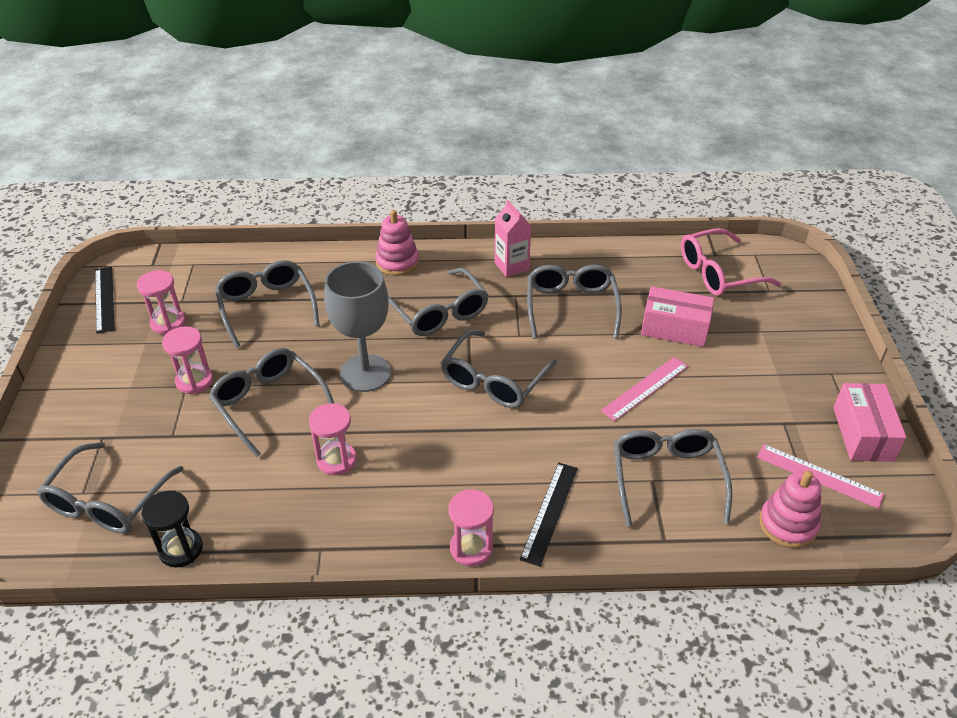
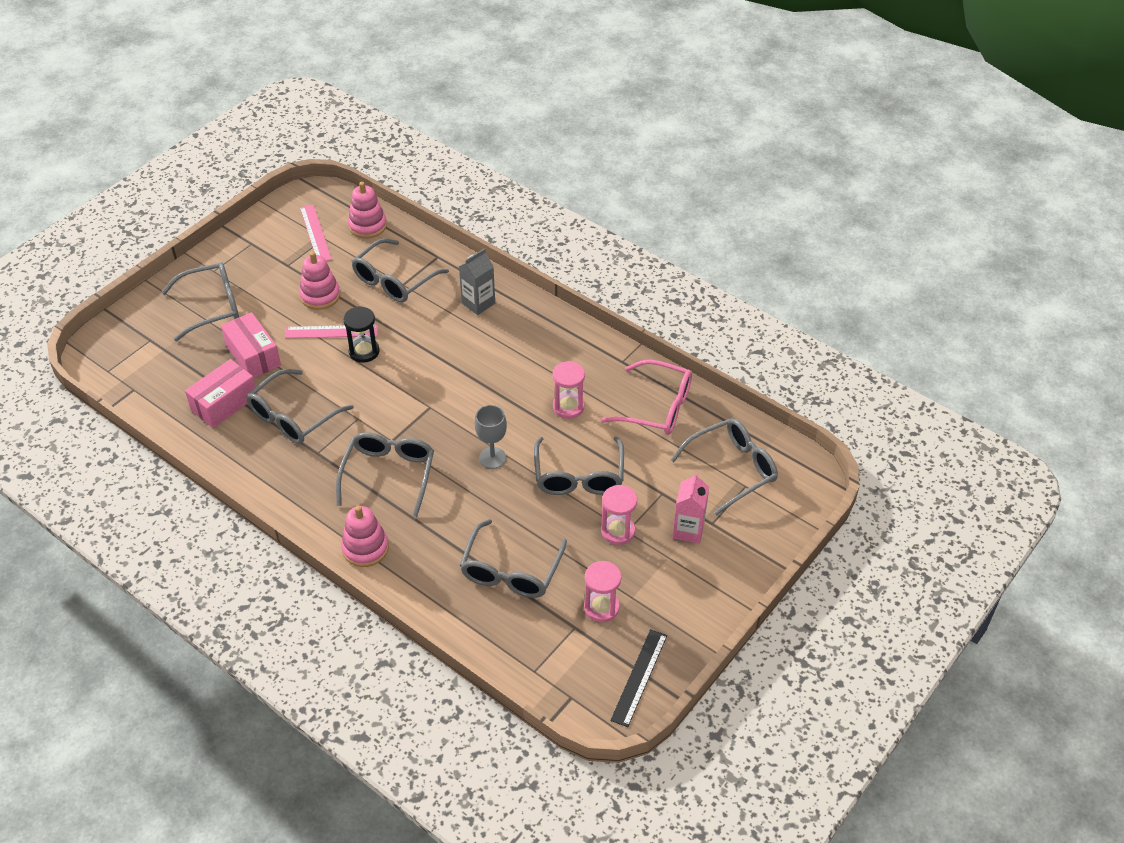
camera: 140 degrees left, 5 degrees up
black hourglass [141,491,203,568] -> black hourglass moved to [343,306,380,363]
grey goblet [324,261,391,392] -> grey goblet [475,405,507,469], size x0.59
grey glasses [441,330,557,408] -> grey glasses moved to [162,262,239,341]
pink hourglass [448,489,494,566] -> none
pink carton [494,200,531,277] -> pink carton moved to [673,472,709,544]
black ruler [520,463,578,566] -> grey carton [459,248,495,315]
pink glasses [681,228,782,296] -> pink glasses moved to [601,359,692,435]
pink box [833,383,907,462] -> pink box moved to [185,359,258,428]
none -> pink stacking toy [299,252,340,310]

